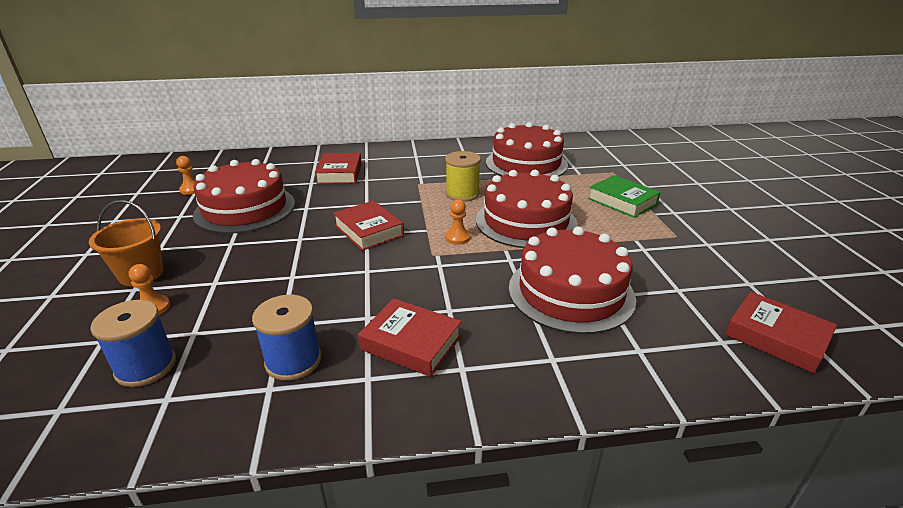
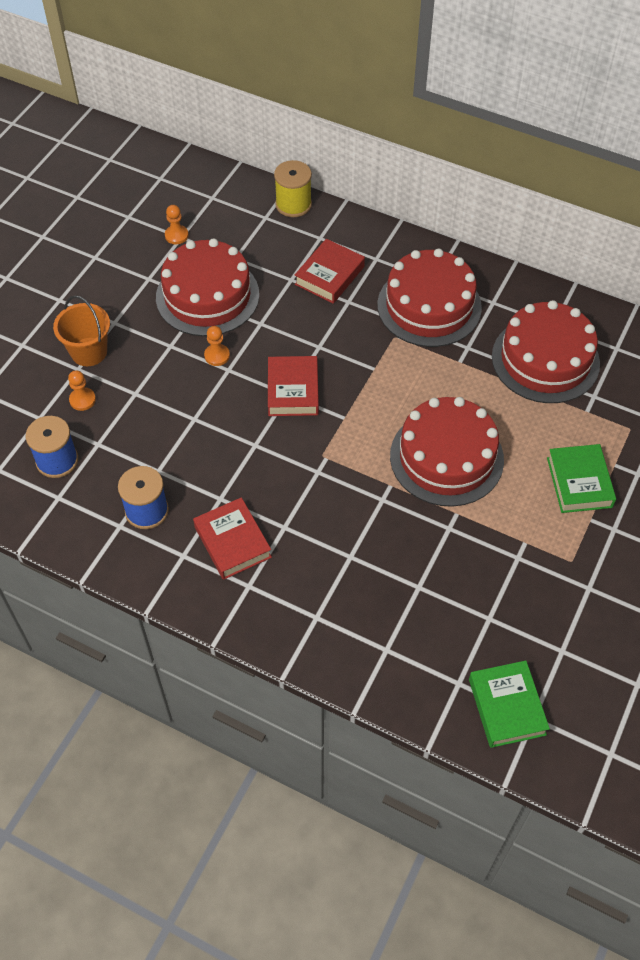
camera: 35 degrees right, 25 degrees up
yellow spool [445,151,481,202] -> yellow spool moved to [274,160,312,217]
orange pawn [445,199,470,245] -> orange pawn moved to [204,326,230,366]
red cake [509,227,636,334] -> red cake moved to [377,248,482,347]
red book [725,292,837,374] -> green book [469,661,550,748]

